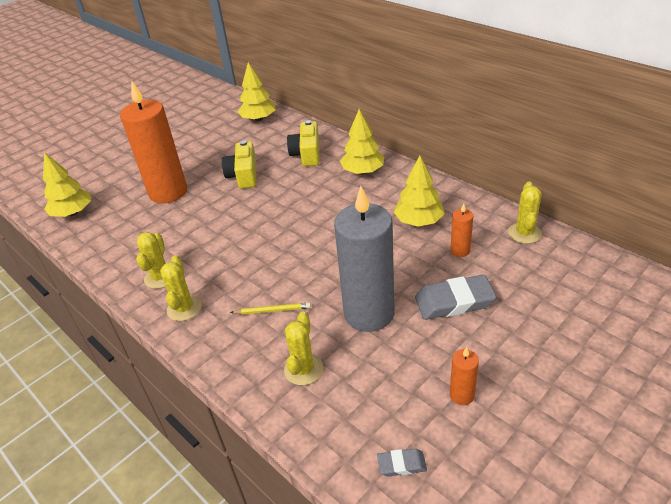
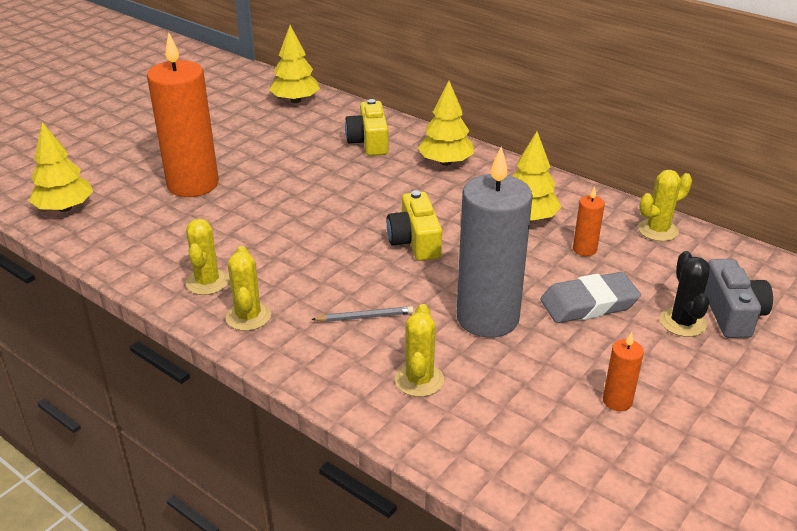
camera: 10 degrees left, 5 degrees down
yellow camera [222,140,256,189] -> yellow camera moved to [387,190,442,261]
yellow pencil [230,303,311,315] -> grey pencil [311,306,414,322]
grey eraser [377,448,427,477] -> none
yellow cactus [508,182,542,244] -> yellow cactus turned 60 degrees clockwise [638,170,692,241]
none -> black cactus [660,251,710,337]
none -> grey camera [704,259,773,338]

